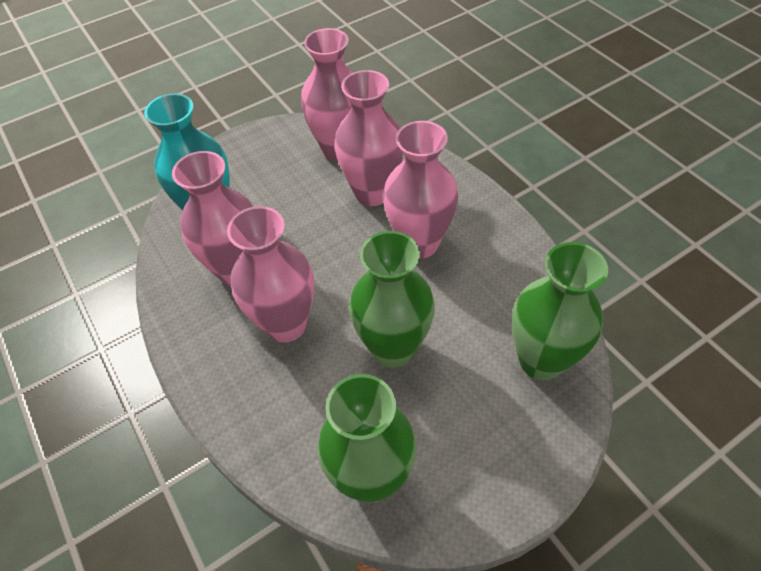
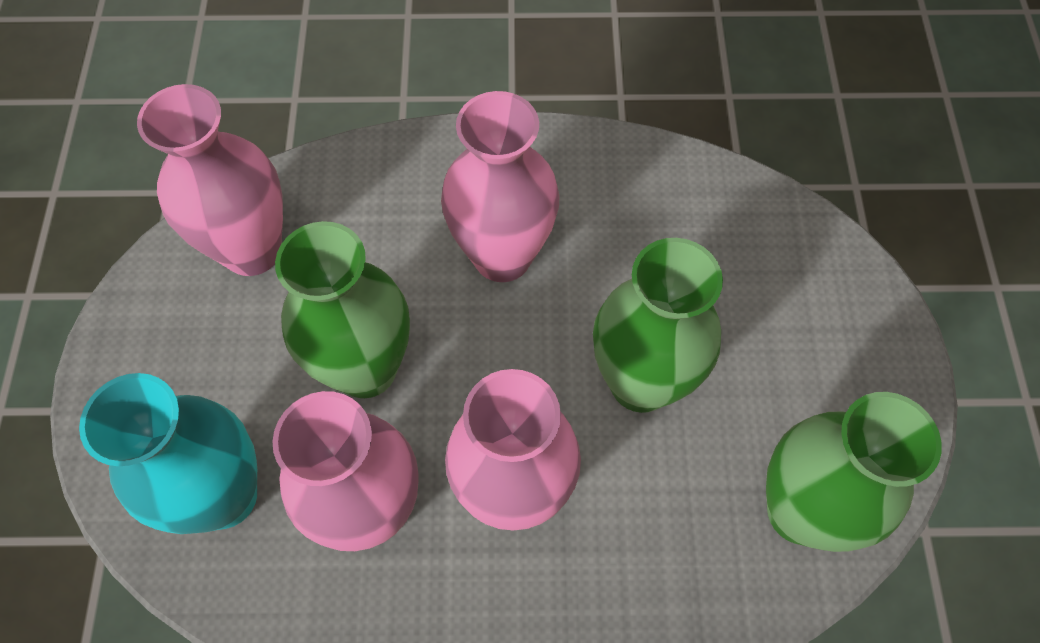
camera: 60 degrees left, 10 degrees up
pink vase [334,70,403,206] -> none
green vase [512,242,608,380] -> green vase moved to [275,221,410,398]

